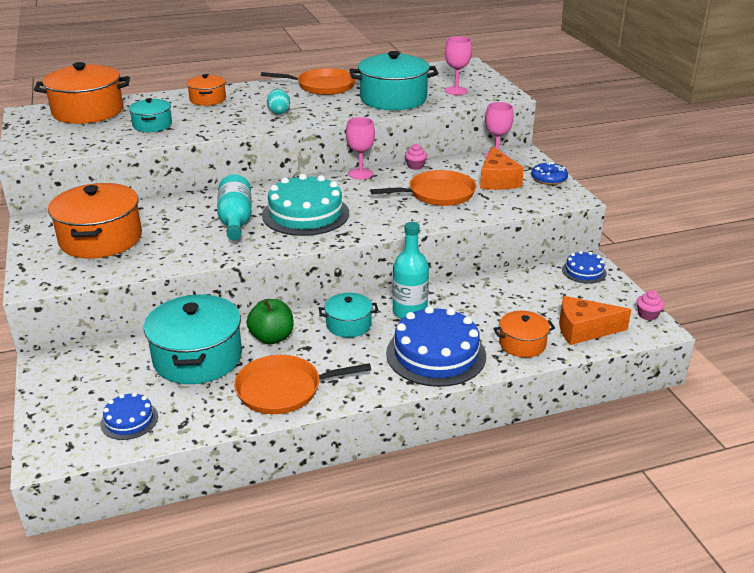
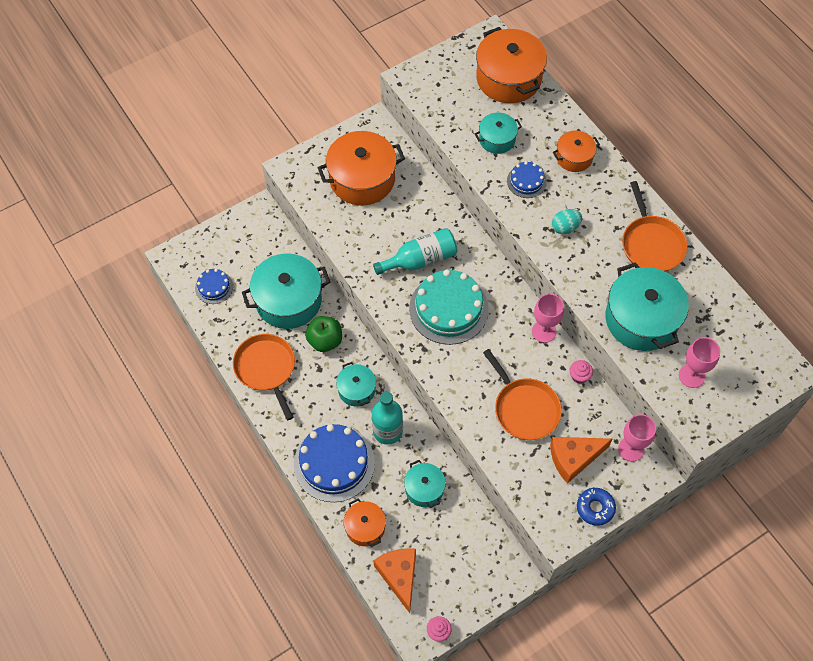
camera: 75 degrees right, 30 degrees up
blue cake [562,251,607,284] -> blue cake moved to [507,161,547,198]
none -> turquoise pot [404,460,446,508]

